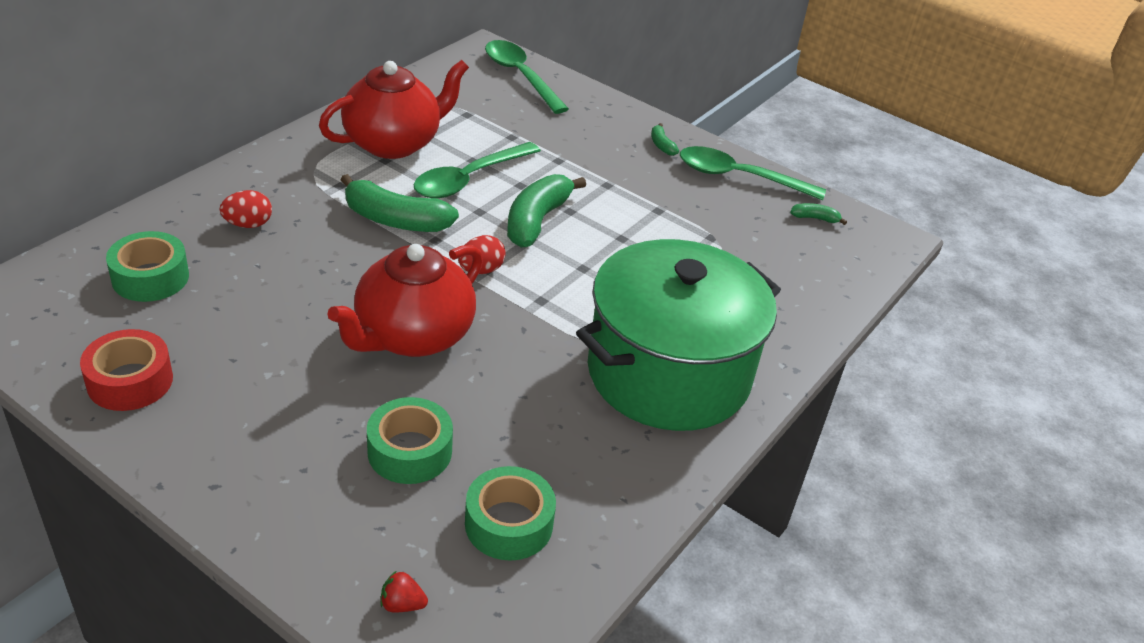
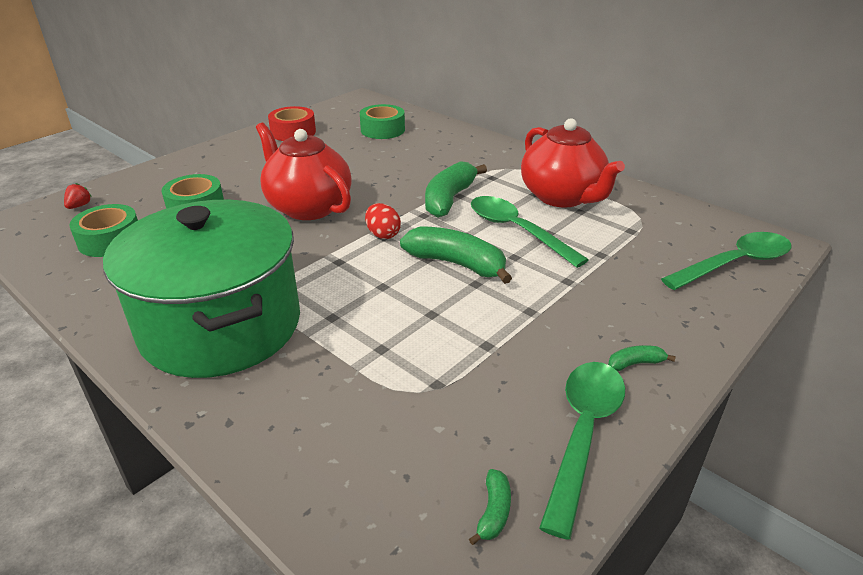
camera: 100 degrees right, 5 degrees down
red egg [220,190,272,228] -> none

